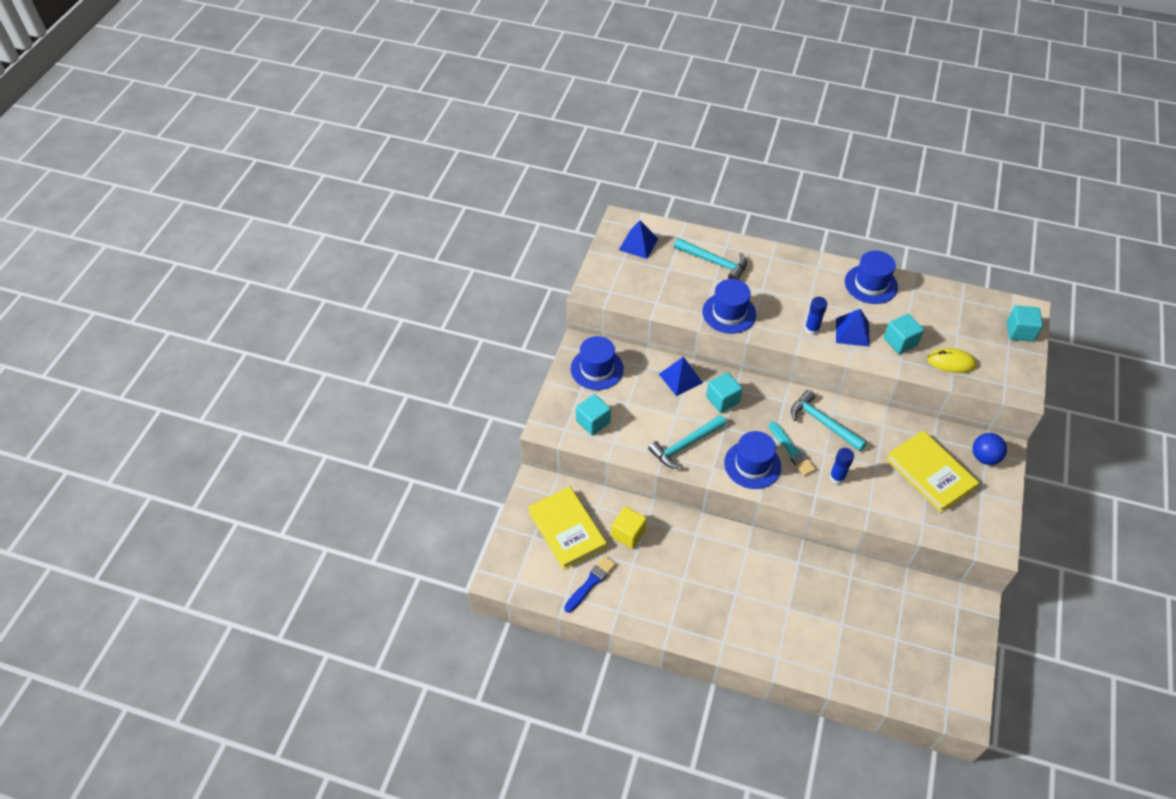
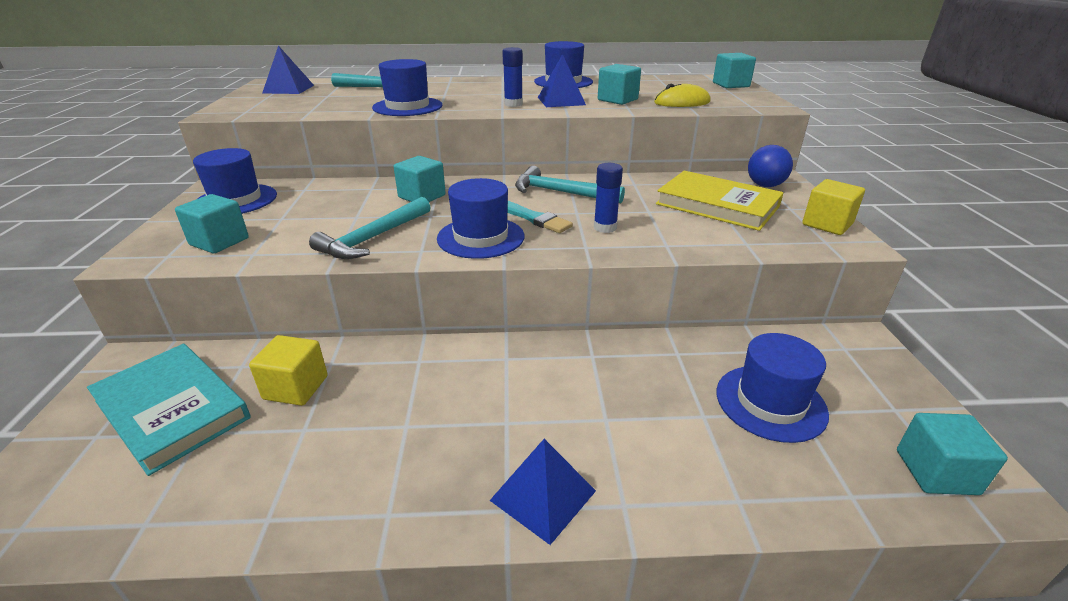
camera: 20 degrees left, 20 degrees down
yellow book [528,486,607,570] -> turquoise book [87,344,251,476]
blue brush [564,556,616,612] -> none
blue pyramid [659,357,703,396] -> blue pyramid moved to [490,439,596,545]
none -> blue hat [716,333,829,443]
none -> yellow cube [802,179,865,235]
none -> turquoise cube [897,413,1008,495]

